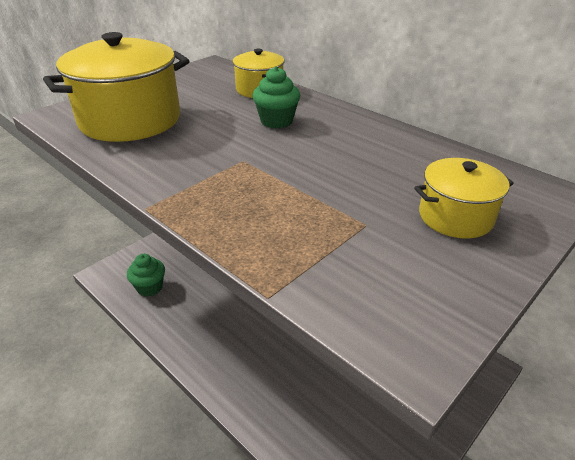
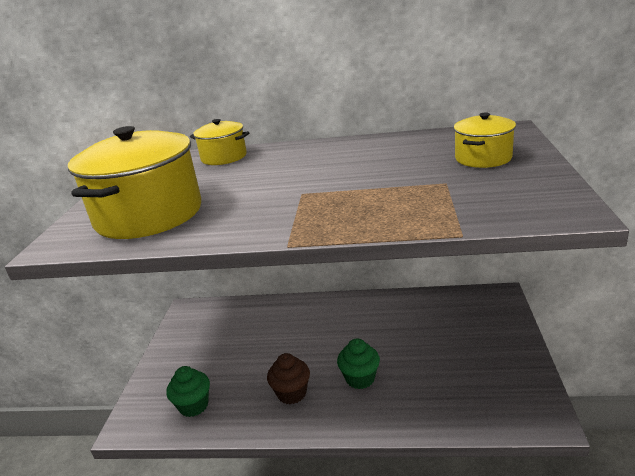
camera: 35 degrees left, 10 degrees down
green cupcake [252,66,300,129] -> green cupcake moved to [337,338,380,389]
none -> brown cupcake [267,353,310,404]

